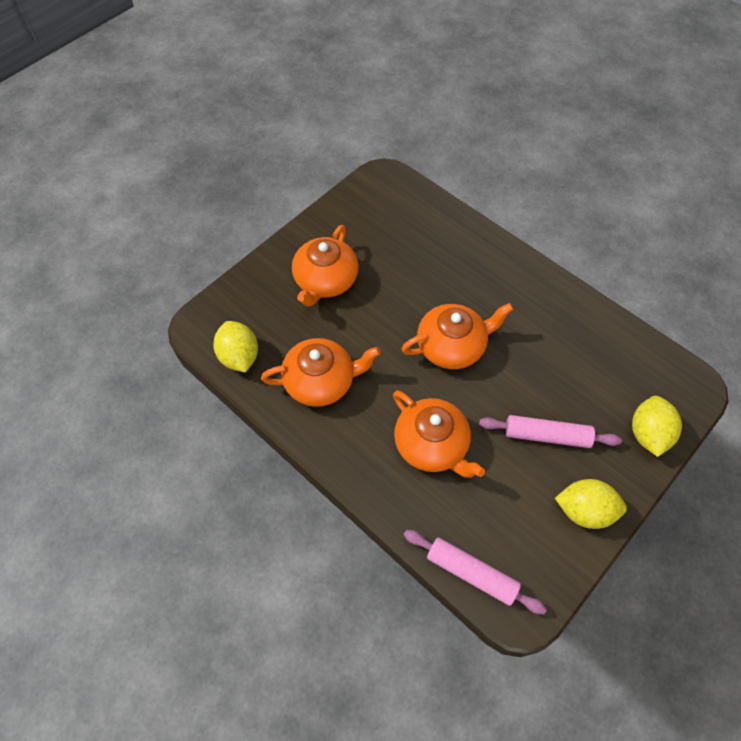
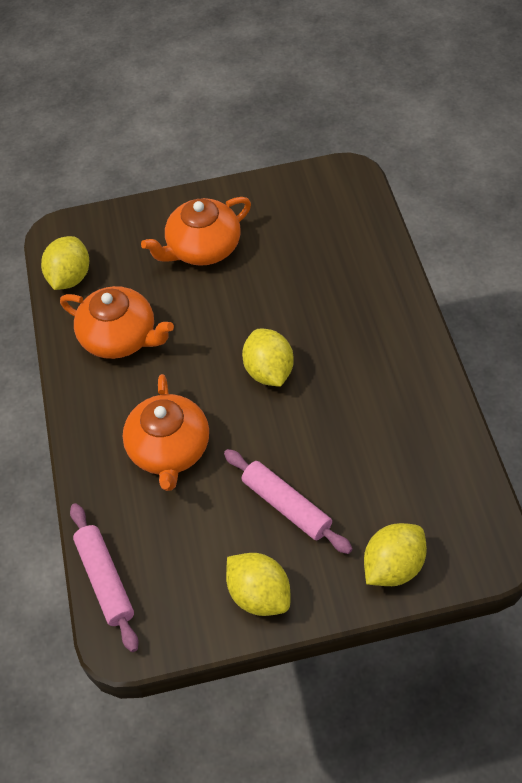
camera: 40 degrees right, 5 degrees down
orange teapot [402,303,513,369] -> yellow lemon [242,329,294,387]

